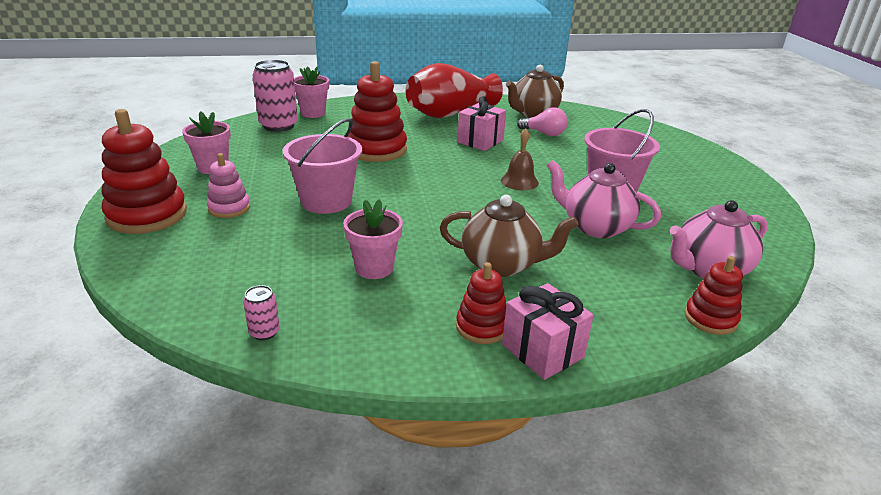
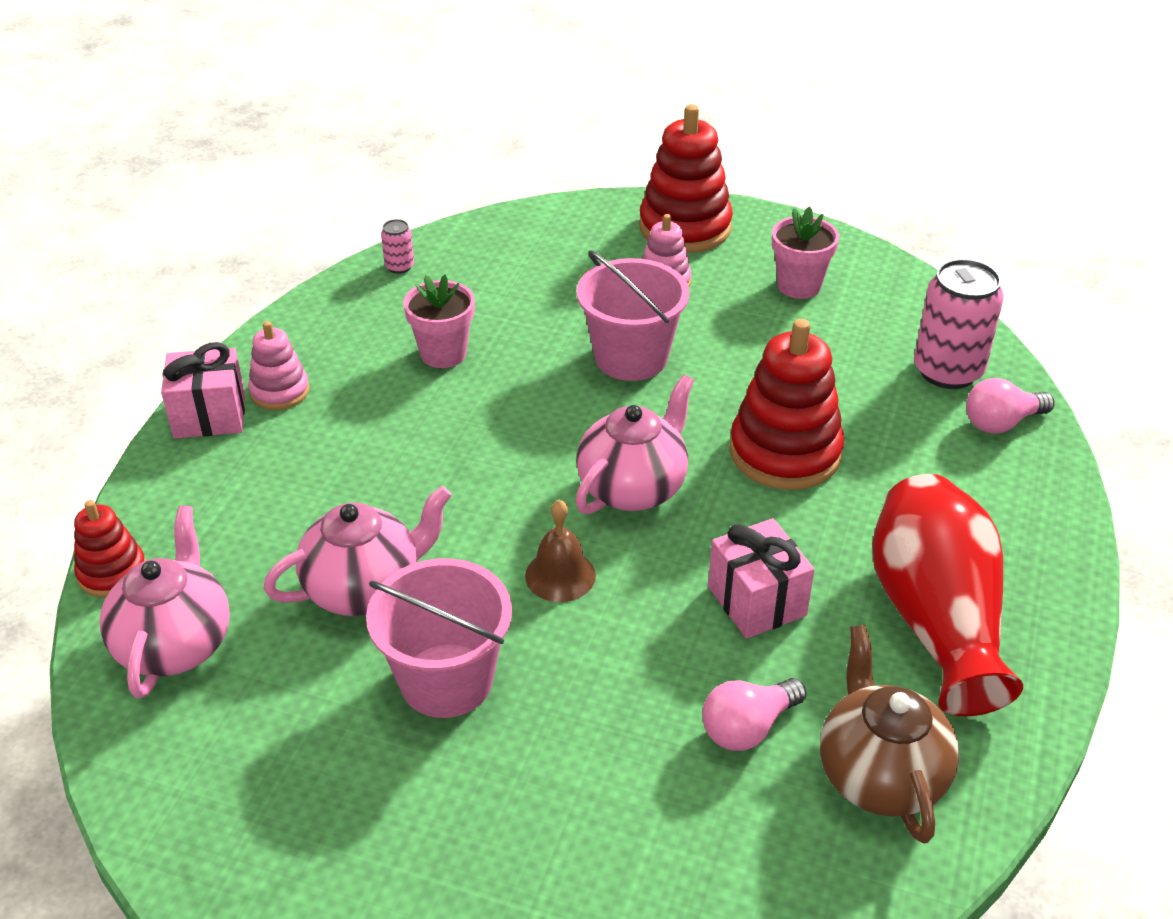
camera: 120 degrees right, 10 degrees up
pink flower pot [294,66,329,118] -> pink light bulb [966,378,1055,434]
brown teapot [440,195,579,277] -> none
red stacking toy [456,262,506,344] -> pink stacking toy [248,321,309,410]
none -> pink teapot [575,374,694,514]

